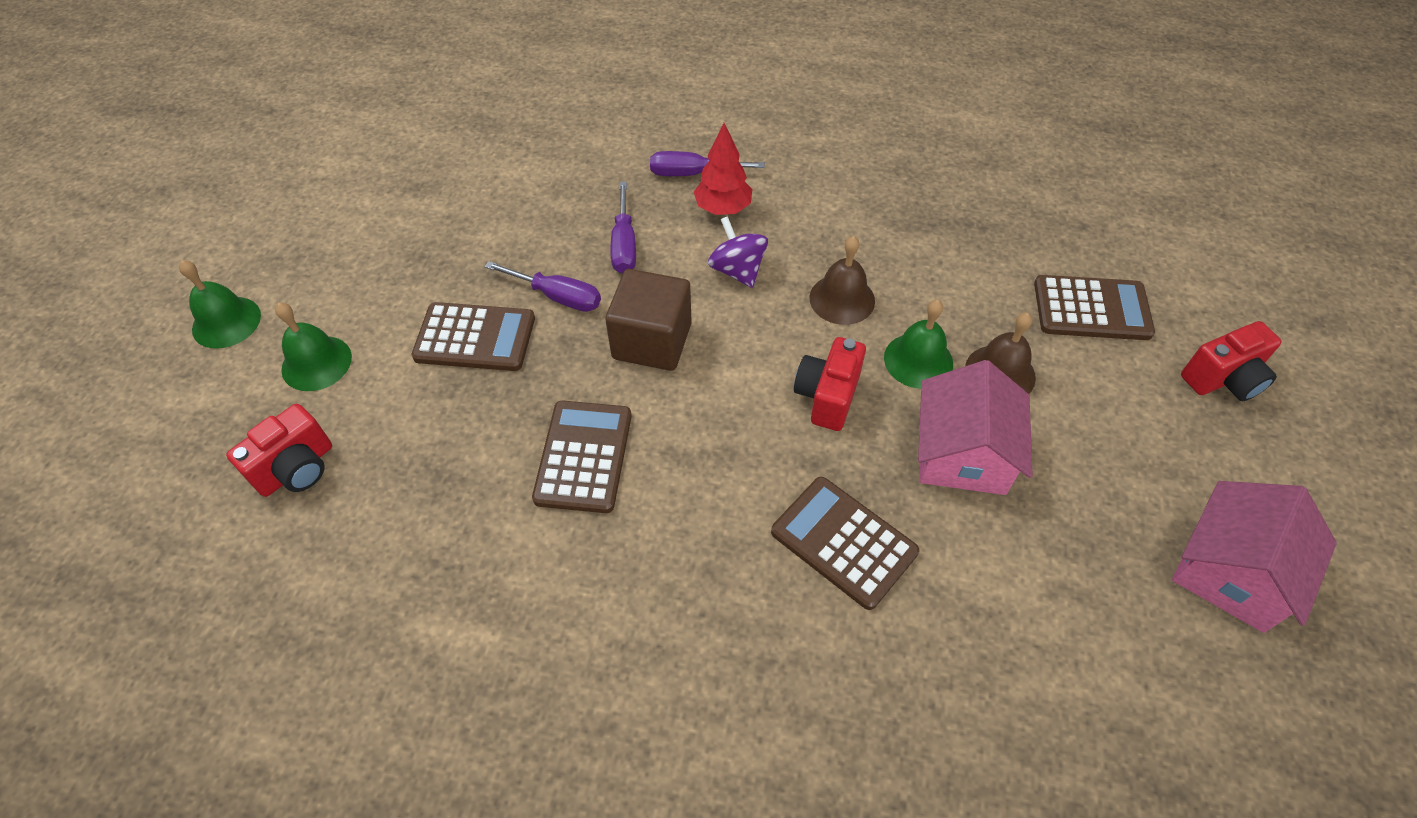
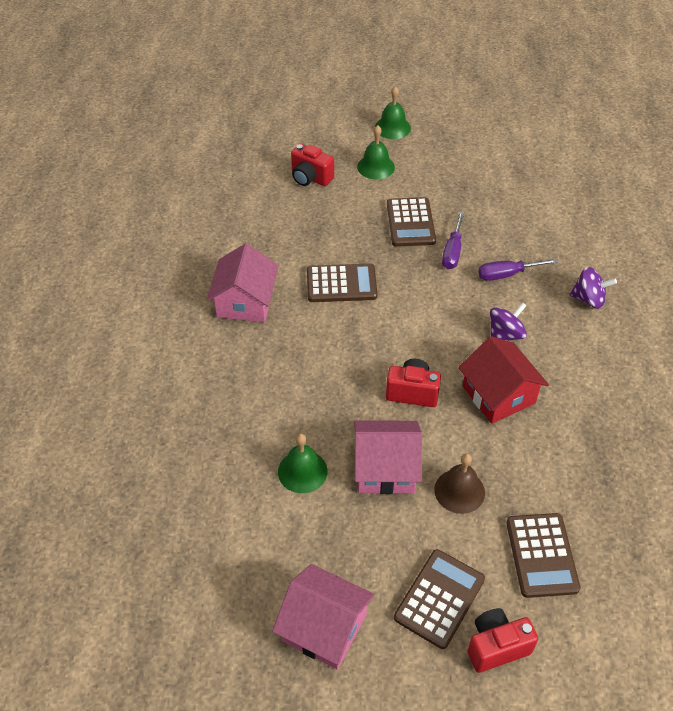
camera: 80 degrees right, 5 degrees down
brown cube [605,269,692,371] -> none
purple screwdriver [650,151,765,176] -> purple spinning top [570,267,617,309]
red tree [694,123,752,215] -> none
brown calculator [771,477,919,610] -> brown calculator moved to [394,549,485,649]
brown bell [809,236,875,325] -> red house [458,336,549,424]
green bell [884,300,953,389] -> green bell moved to [278,433,328,493]
red camera [1181,321,1282,401] -> red camera turned 105 degrees clockwise [467,608,538,673]
none -> pink house [207,243,279,322]

